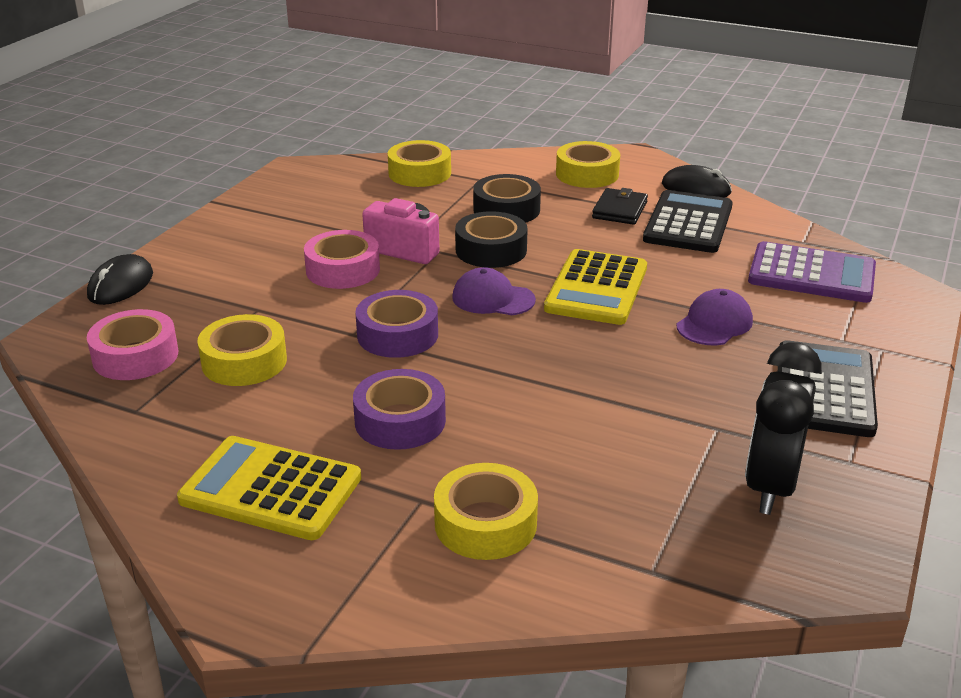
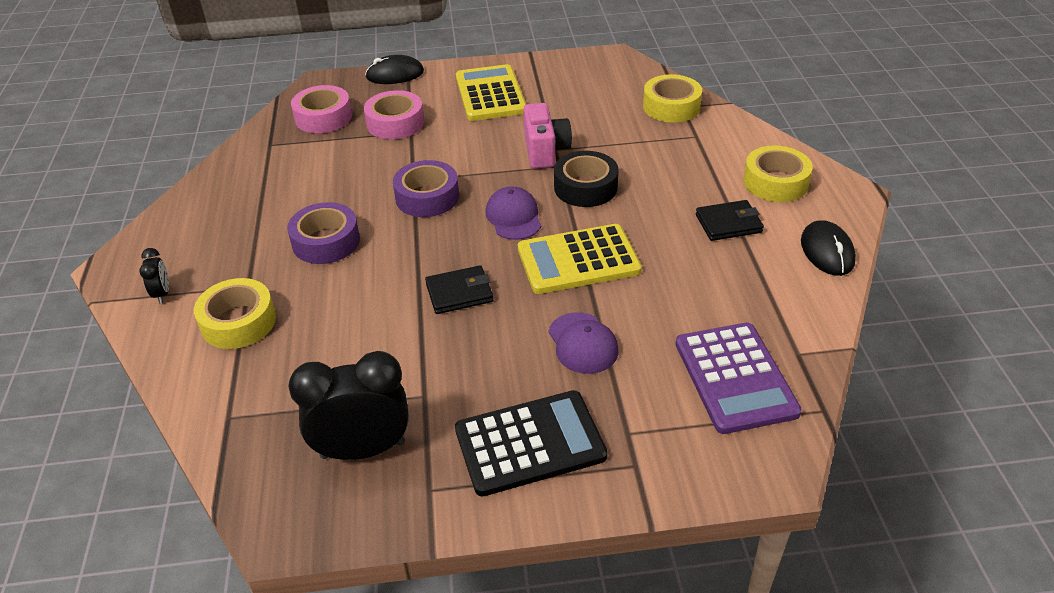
camera: 60 degrees right, 10 degrees up
yellow calculator [177,436,361,540] -> yellow calculator moved to [456,64,527,121]
yellow tape [197,314,287,386] -> none
pink tape [304,230,380,289] -> pink tape moved to [364,90,424,139]
black tape [473,174,541,223] -> none
black calculator [643,190,733,253] -> none
purple cap [676,289,753,345] -> purple cap turned 60 degrees clockwise [549,312,619,374]
none -> black clock [139,248,169,304]
none -> black wallet [425,265,493,314]

